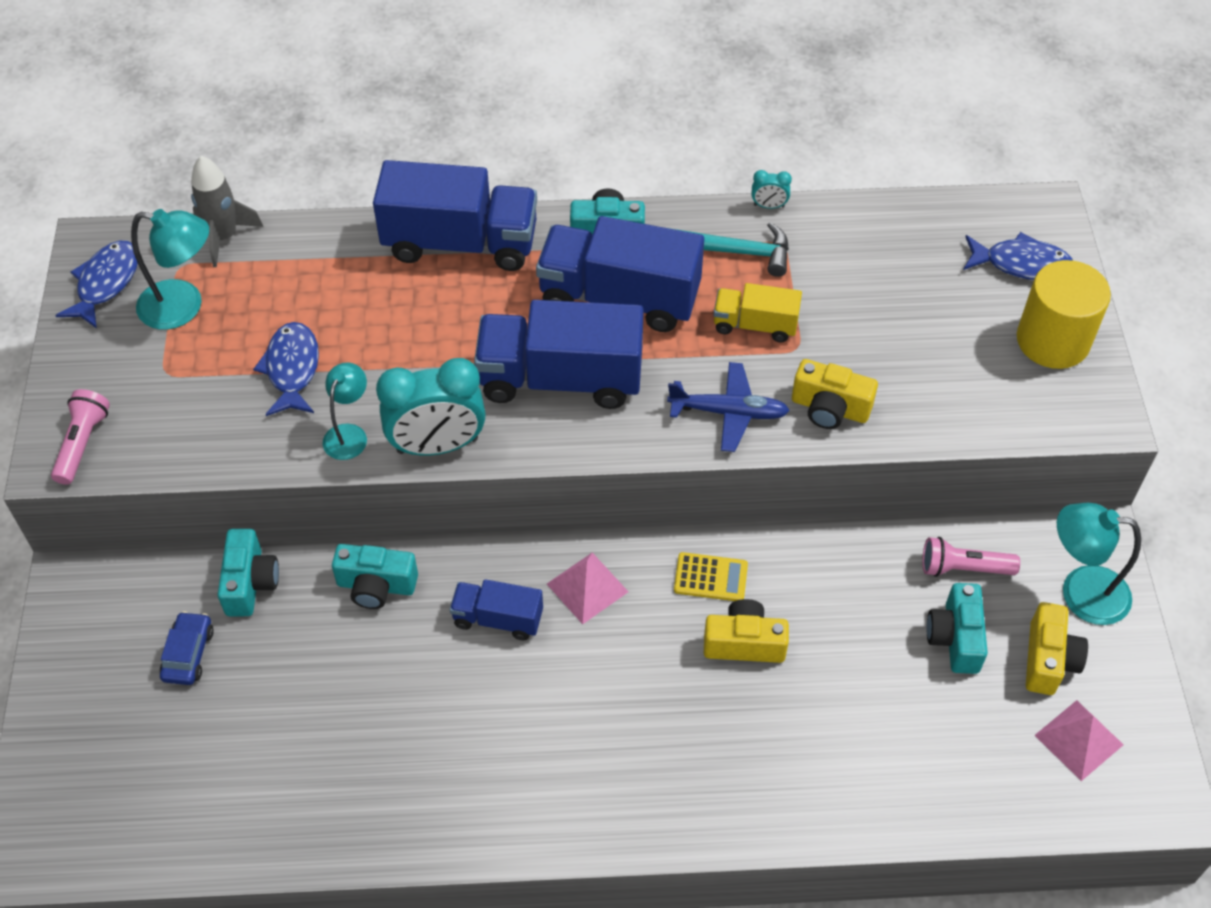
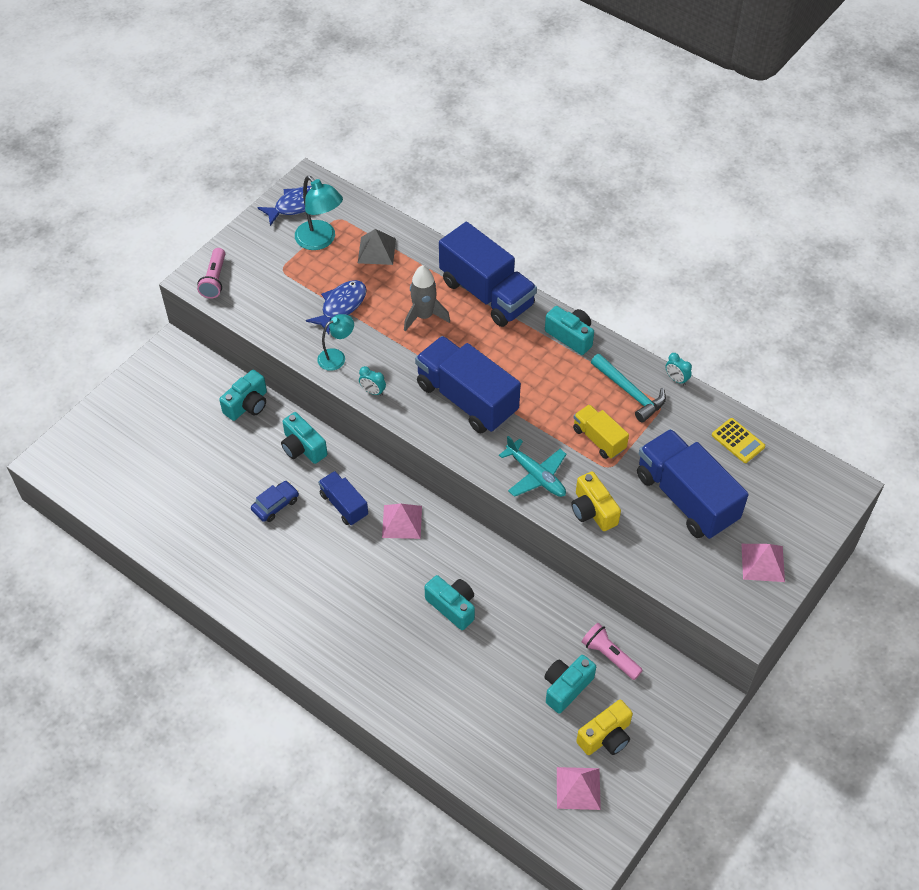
camera: 40 degrees right, 0 degrees up
pink flashlight [51,389,110,485] -> pink flashlight turned 135 degrees clockwise [197,248,225,299]
blue car [160,611,214,685] -> blue car moved to [251,481,299,522]
grey rocket [191,156,263,267] -> grey rocket moved to [404,265,450,331]
turquoise clock [376,358,486,456] -> turquoise clock [359,366,386,396], size x0.42
blue truck [536,216,704,332] -> blue truck moved to [637,429,749,539]
blue plane [667,362,790,452] -> turquoise plane [499,436,567,497]
yellow calculator [674,552,748,601] -> yellow calculator moved to [712,418,765,463]
yellow camera [704,599,789,663] -> turquoise camera [424,575,475,630]
blue fish [963,232,1073,280] -> none
yellow cylinder [1017,260,1111,369] -> pink pyramid [741,544,785,582]
turquoise lamp [1057,503,1141,625] -> none
none -> grey pyramid [358,229,396,265]

